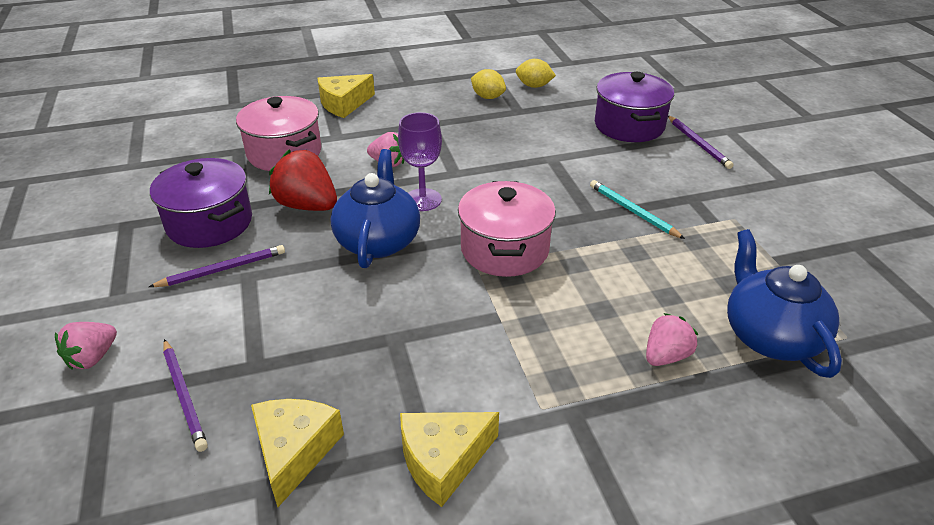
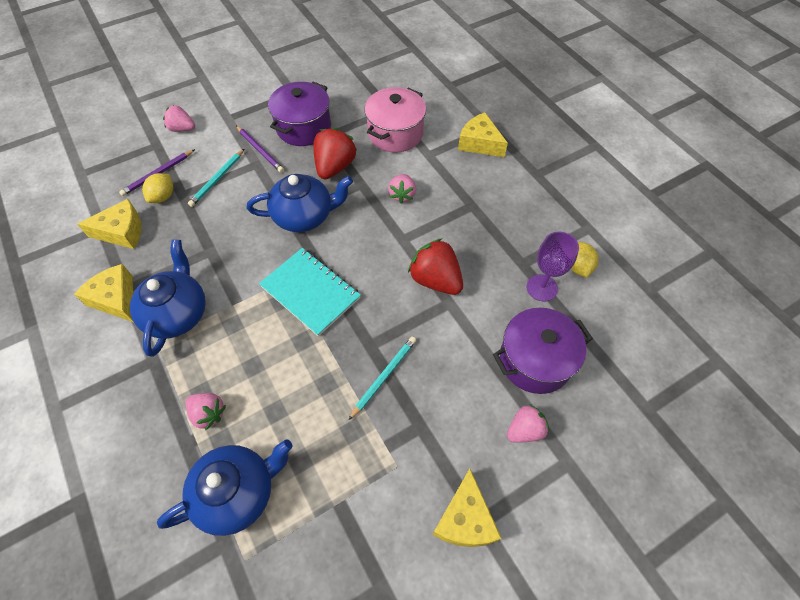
camera: 75 degrees right, 20 degrees up
purple goblet [398,112,442,211] -> purple goblet moved to [527,232,579,301]
pink pot [458,181,556,277] -> turquoise notebook [259,248,361,337]
yellow lemon [471,69,506,99] -> yellow lemon moved to [142,173,173,203]
purple pencil [668,116,734,169] -> pink strawberry [507,404,549,443]
none -> blue teapot [130,239,206,357]
none -> turquoise pencil [188,149,244,207]
none -> red strawberry [408,238,463,295]
none -> yellow cheese [432,468,502,547]

